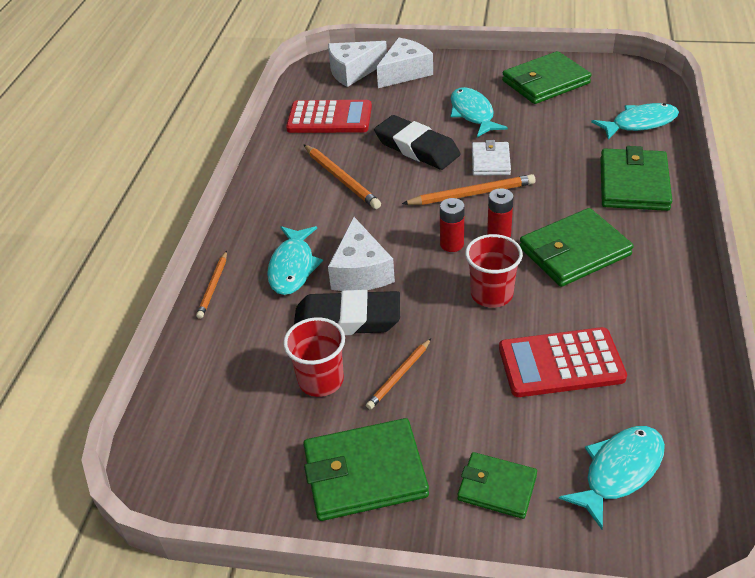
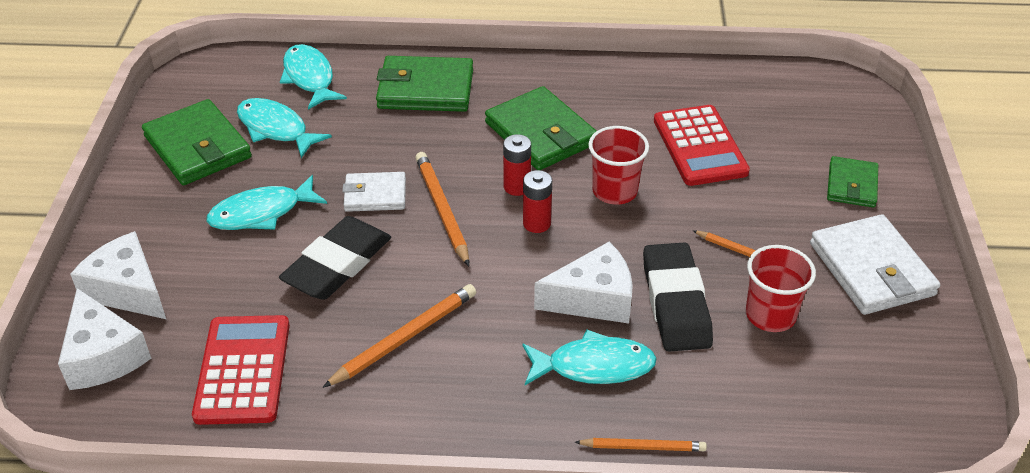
camera: 100 degrees left, 0 degrees up
green wallet [303,418,429,521] -> white wallet [810,214,940,315]
turquoise fish [559,426,665,529] -> turquoise fish moved to [237,98,332,158]

